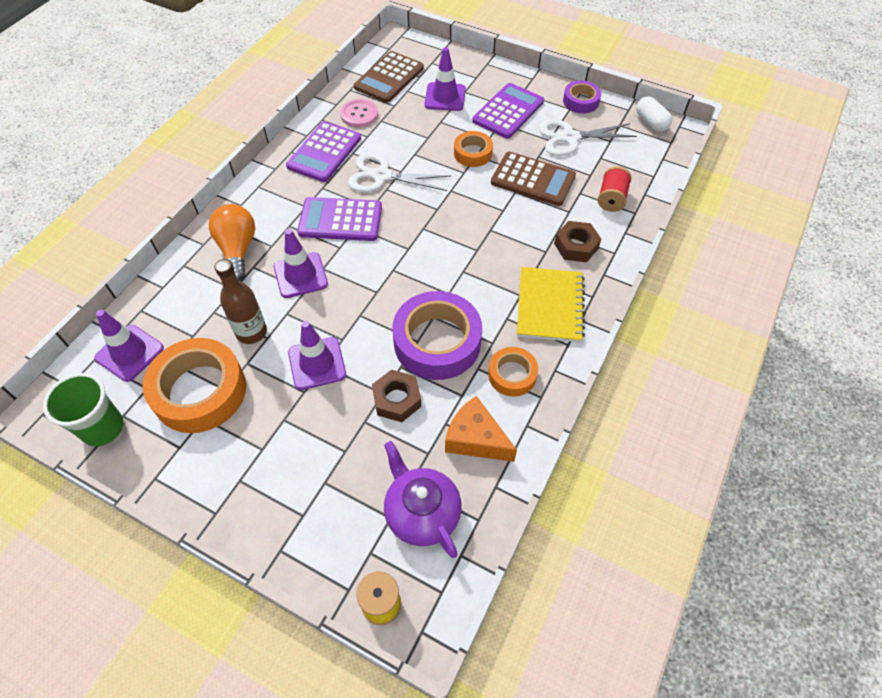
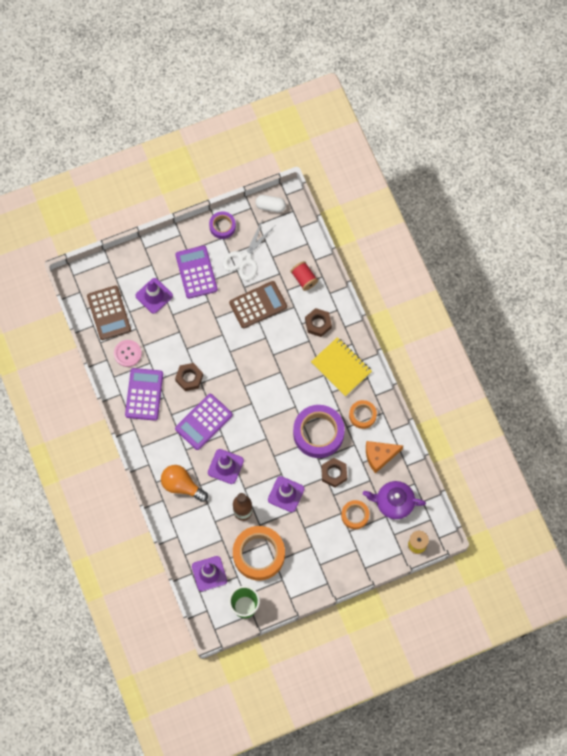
camera: 50 degrees left, 15 degrees up
purple calculator [286,121,361,182] -> purple calculator turned 150 degrees counterclockwise [125,368,163,421]
white scissors [348,153,451,192] -> brown nut [175,363,203,391]
orange tape [454,131,493,167] -> orange tape moved to [341,500,369,529]

